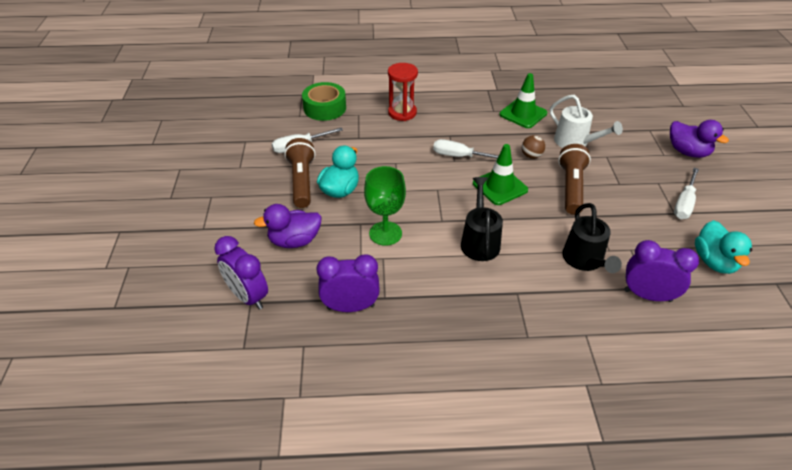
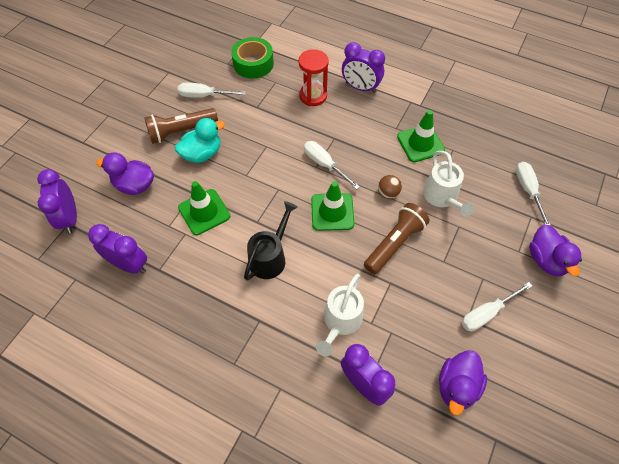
camera: 30 degrees right, 15 degrees up
brown flashlight [284,138,316,208] -> brown flashlight turned 135 degrees counterclockwise [144,108,218,144]
green goblet [364,166,406,246] -> green traffic cone [178,181,230,235]
black watering can [562,203,622,273] -> white watering can [316,274,364,356]
turquoise duck [695,220,752,274] -> purple duck [439,350,487,415]
none -> purple clock [342,42,385,93]
none -> white screwdriver [516,162,550,225]

